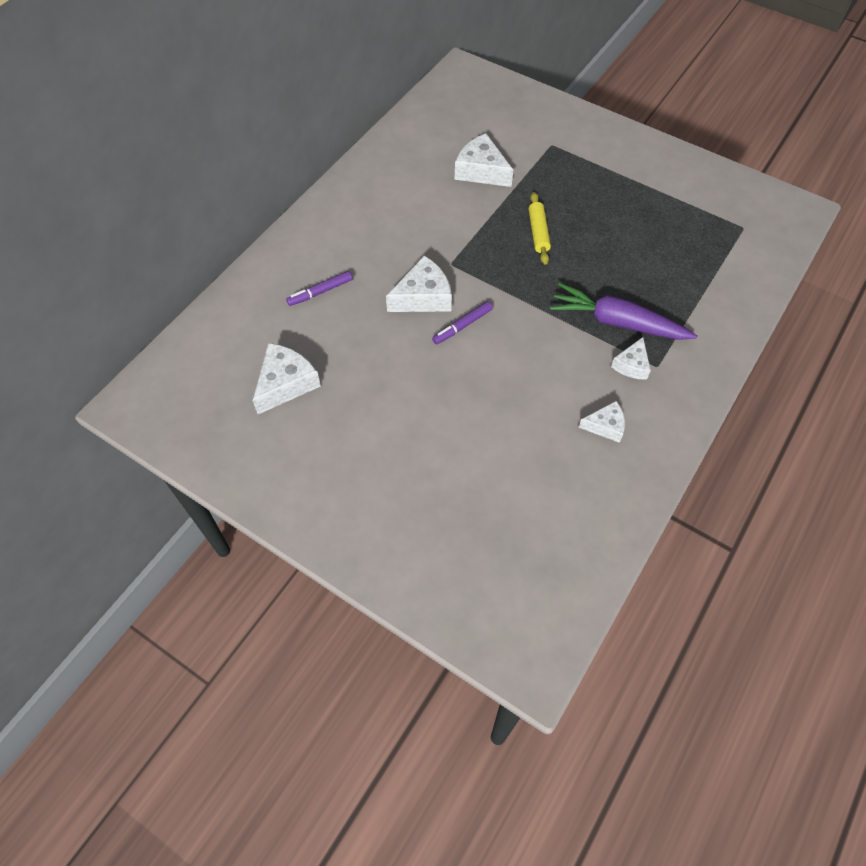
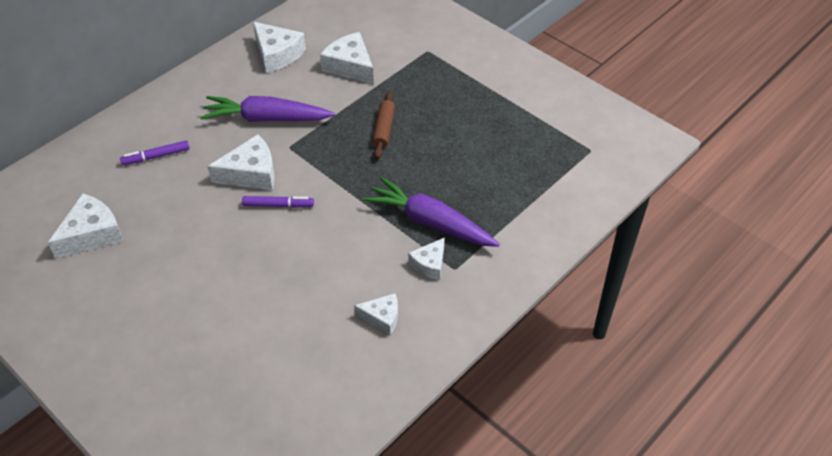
camera: 10 degrees right, 10 degrees down
purple marker [432,301,493,345] -> purple marker turned 150 degrees counterclockwise [242,196,314,208]
yellow rolling pin [528,192,551,265] -> brown rolling pin [372,91,395,159]
none -> purple carrot [200,96,335,122]
none -> white cheese [253,22,306,73]

